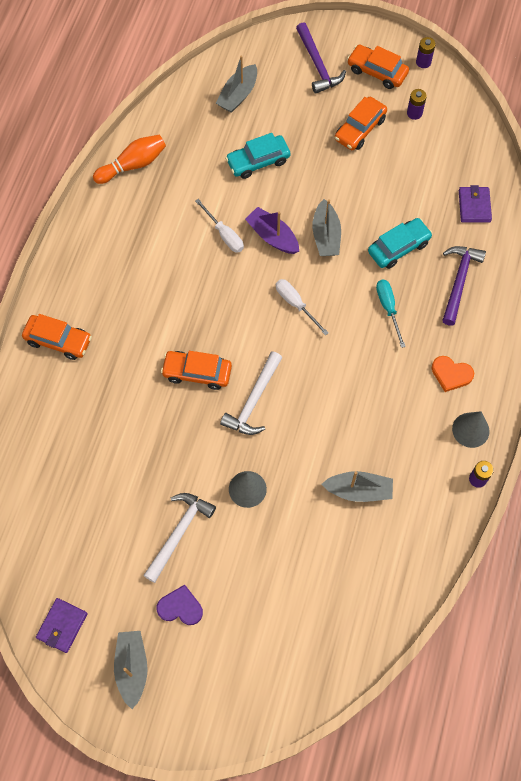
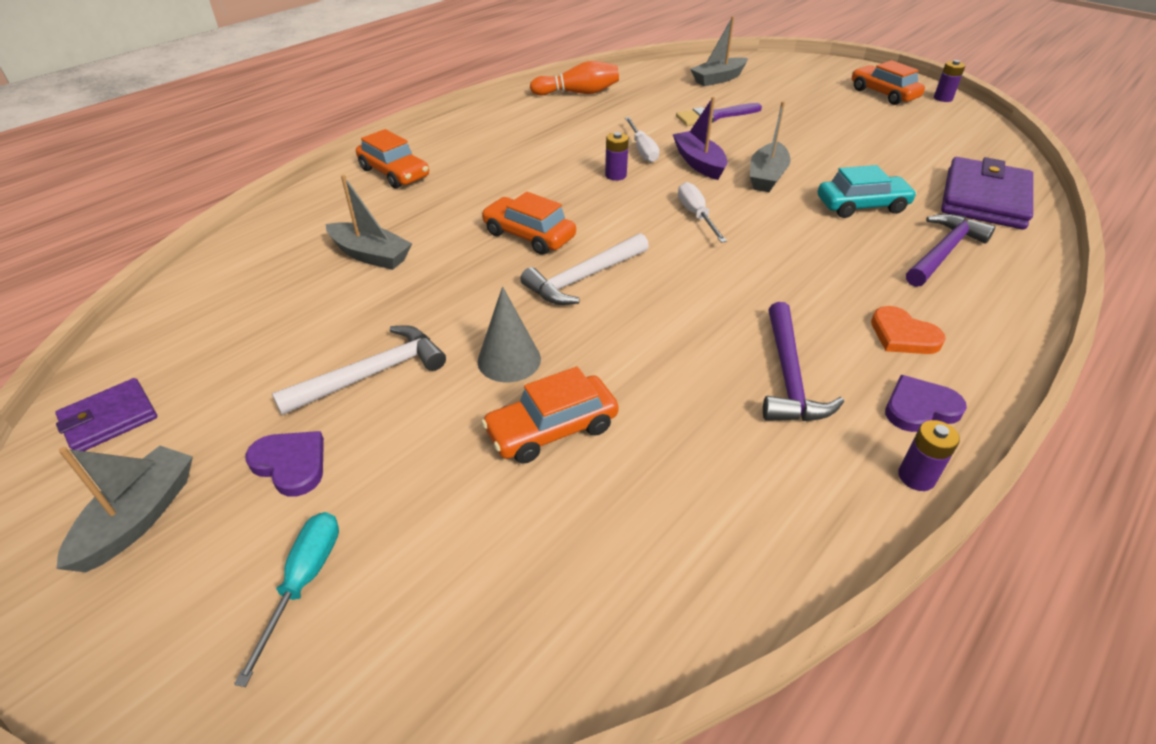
camera: 25 degrees right, 25 degrees down
turquoise car [225,133,291,179] -> purple brush [676,103,762,126]
purple hammer [296,22,346,94] -> purple hammer moved to [763,302,844,421]
grey boat [322,471,393,502] -> grey boat moved to [326,175,412,270]
orange car [335,97,387,150] -> orange car moved to [481,367,619,464]
turquoise screwdriver [376,280,406,348] -> turquoise screwdriver moved to [234,512,339,687]
purple battery [407,89,427,120] -> purple battery moved to [605,132,629,181]
grey cone [452,411,490,448] -> purple heart [885,375,967,432]
purple wallet [459,185,492,223] -> purple wallet [941,157,1033,229], size x1.82

